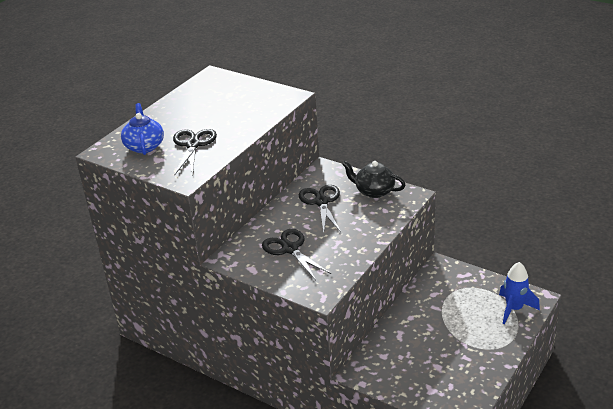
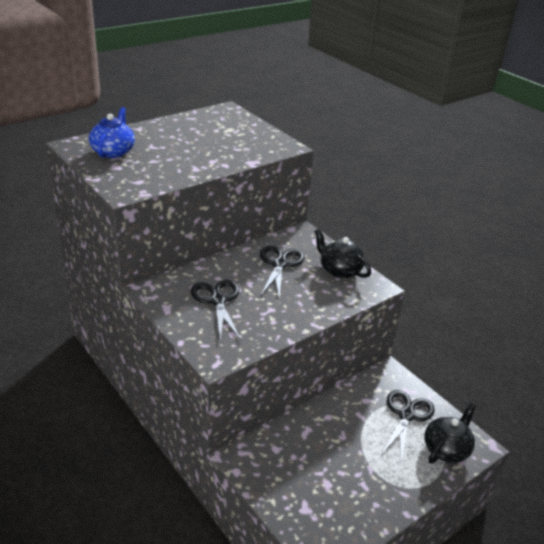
camera: 15 degrees right, 0 degrees up
black scissors [173,129,217,176] -> black scissors moved to [381,390,435,461]
blue rocket [499,262,540,324] -> black teapot [425,403,476,464]

